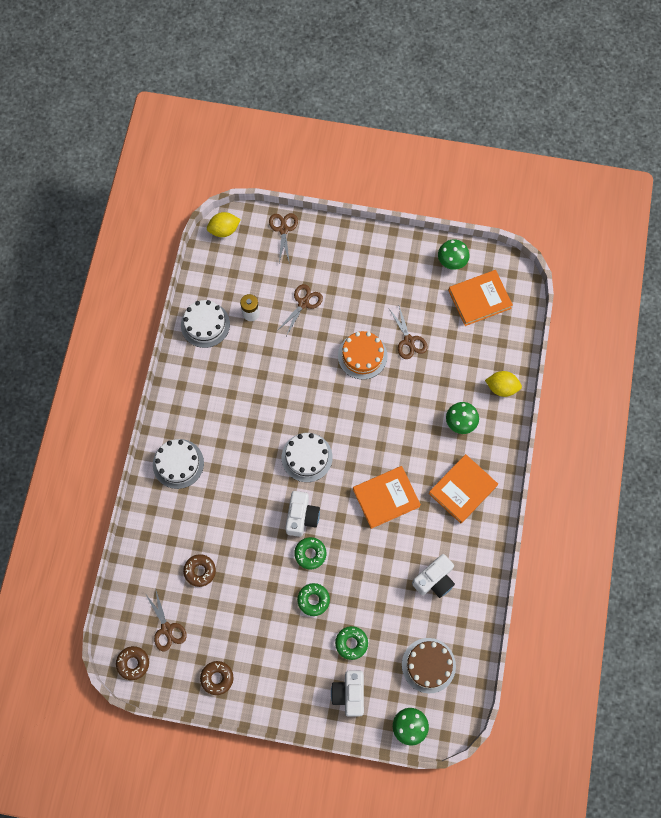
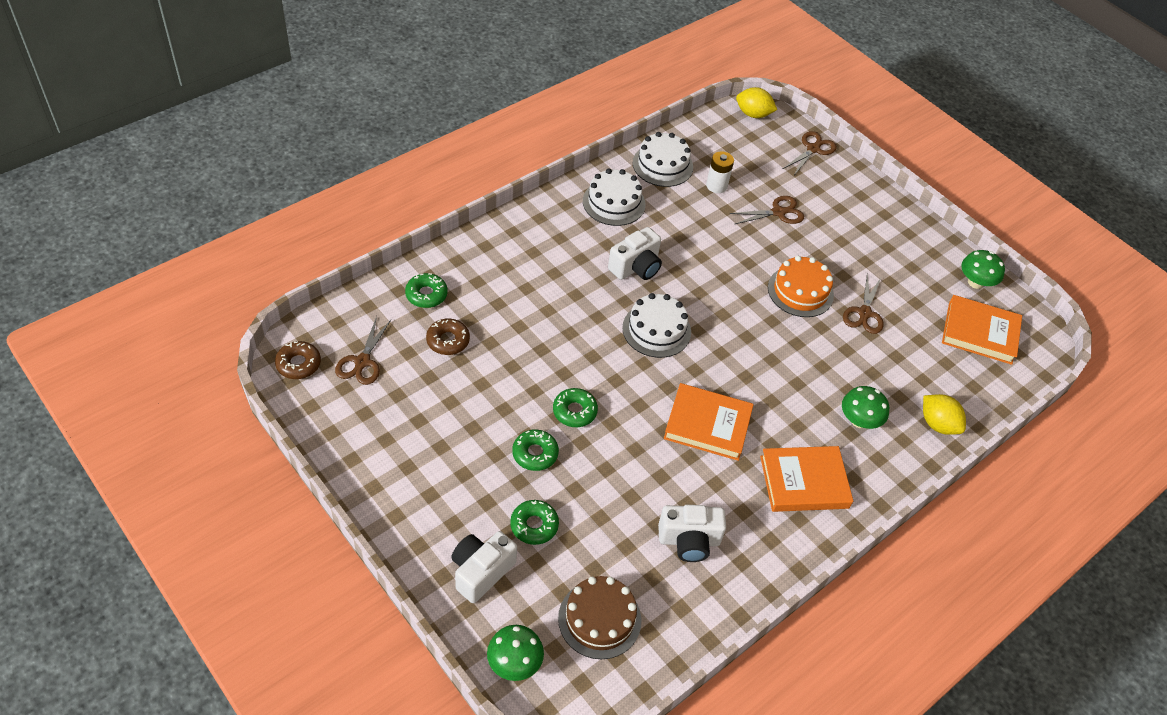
camera: 35 degrees right, 20 degrees down
white cake [153,439,204,489] -> white cake moved to [583,169,646,226]
brown donut [200,661,233,695] -> none
white camera [285,491,320,537] -> white camera moved to [608,227,662,280]
none -> green donut [405,273,448,308]

